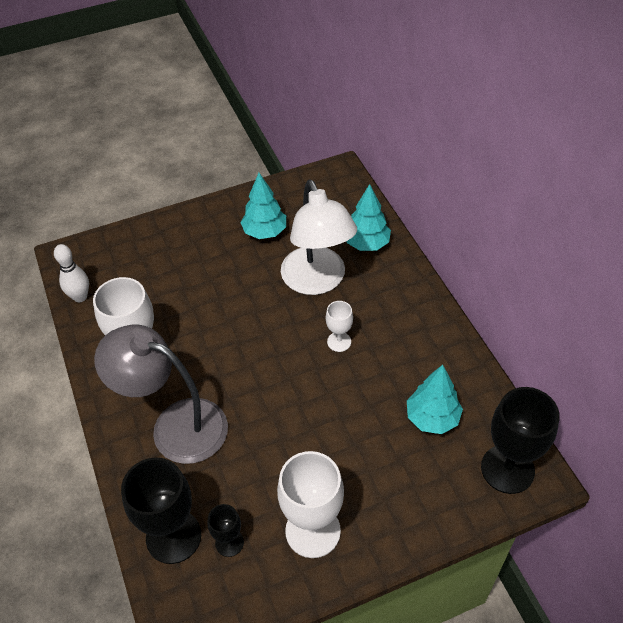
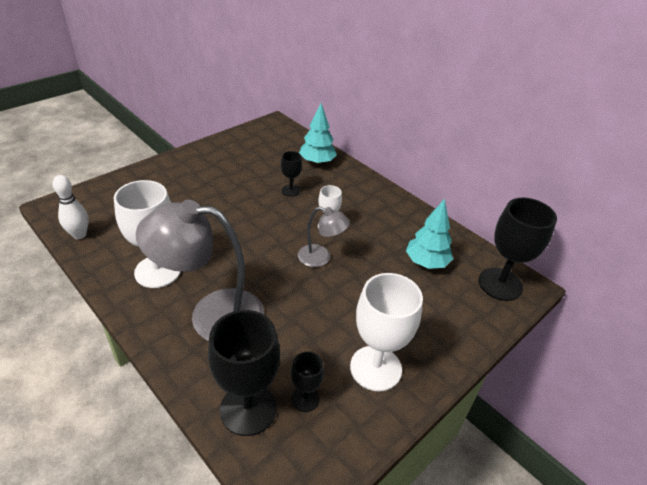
camera: 25 degrees left, 10 degrees down
turquoise tree [240,173,286,239] -> none
white lamp [281,179,357,295] -> black goblet [281,151,302,197]
none -> grey lamp [298,207,350,267]

